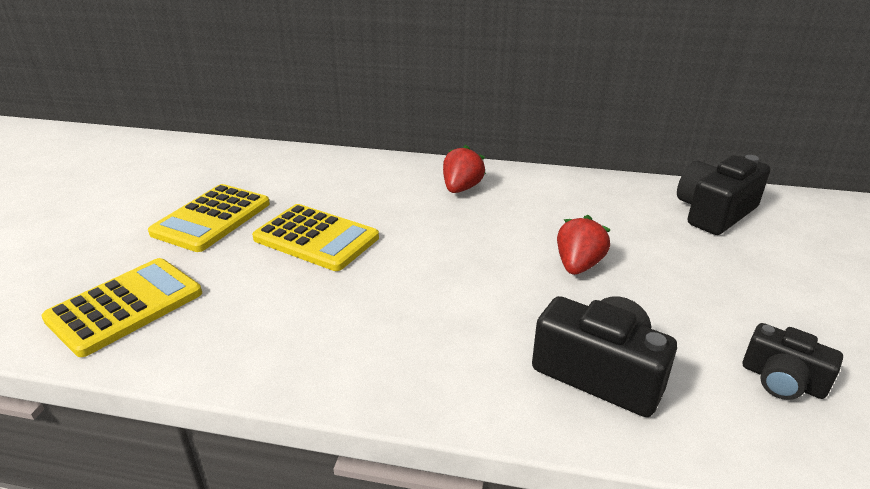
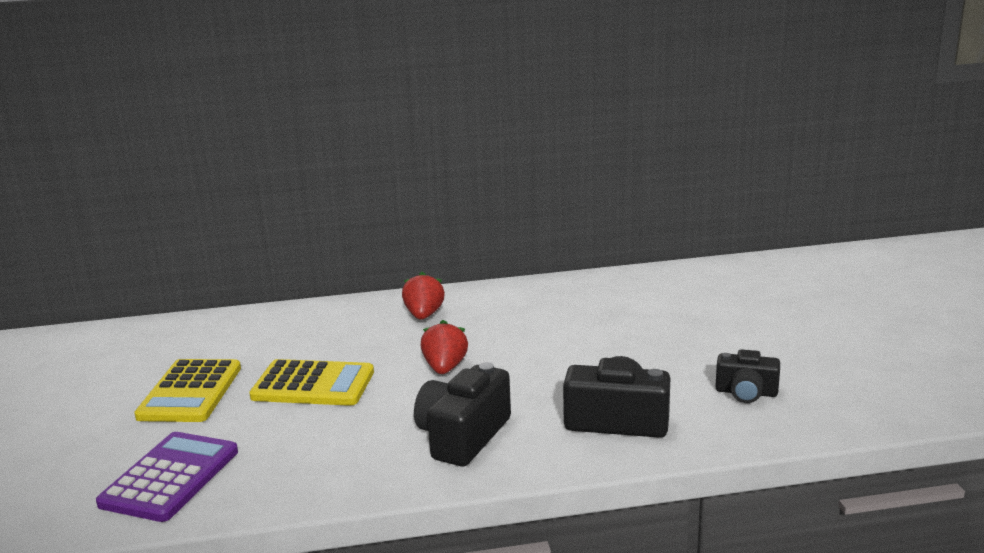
camera: 20 degrees left, 10 degrees down
yellow calculator [41,258,202,357] -> purple calculator [96,432,238,522]
red strawberry [557,215,611,275] -> red strawberry moved to [421,320,468,374]
black camera [677,155,770,235] -> black camera moved to [414,362,511,467]

